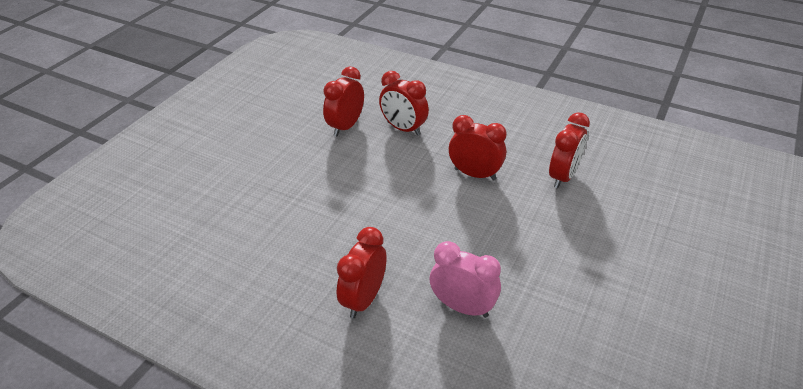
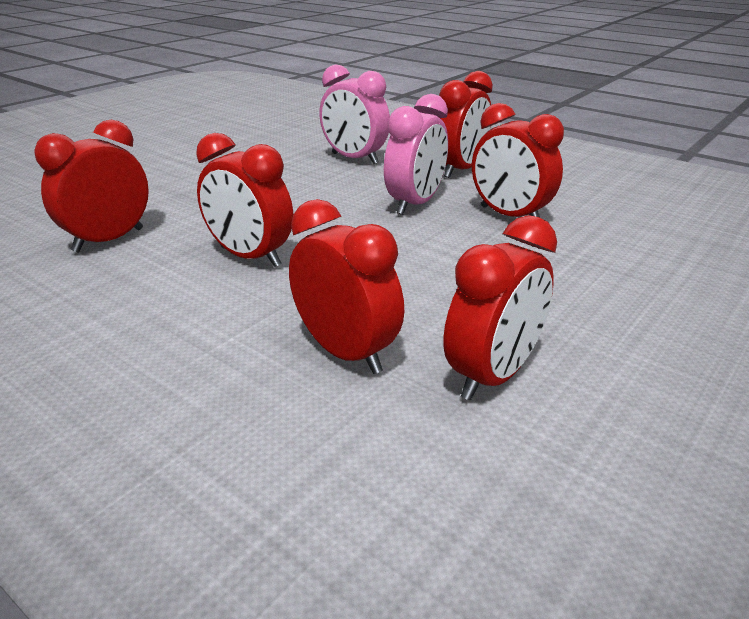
camera: 170 degrees left, 10 degrees down
none -> pink clock [384,94,448,215]
none -> red clock [472,103,564,217]

